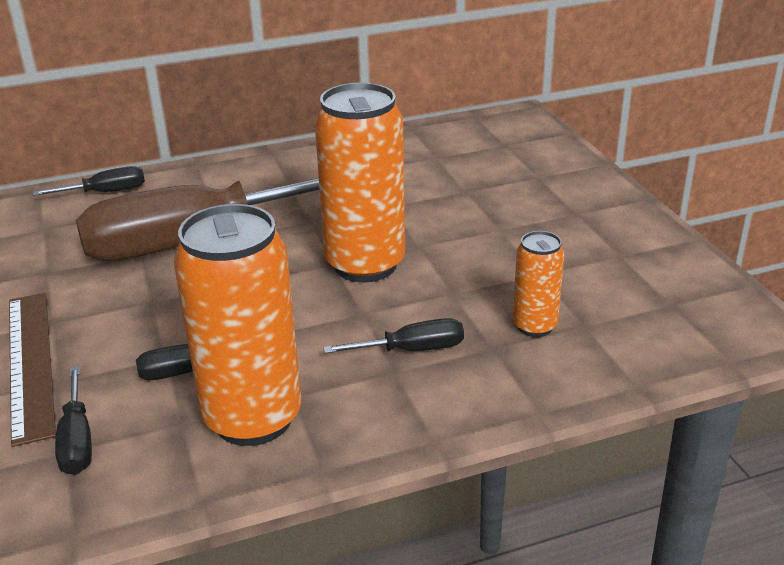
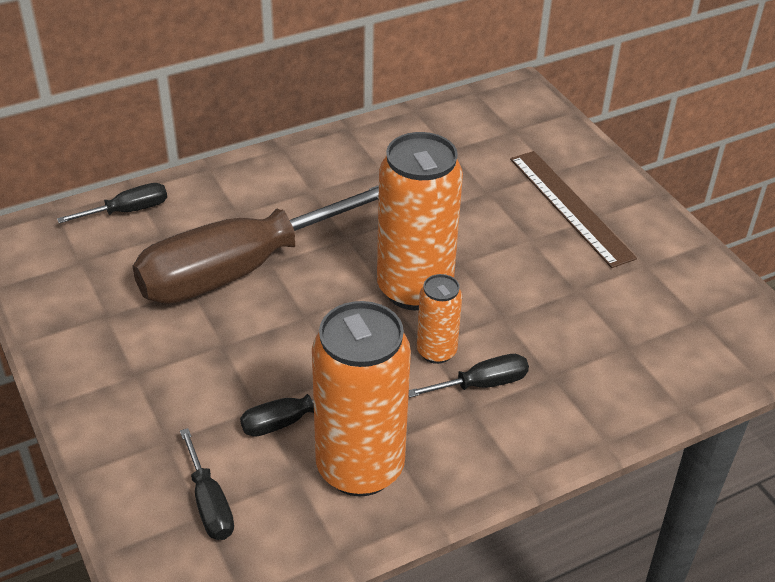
camera: 10 degrees left, 10 degrees up
brown ruler [9,293,56,447] -> brown ruler moved to [510,151,637,268]
orange can [513,231,564,337] -> orange can moved to [417,274,462,364]

